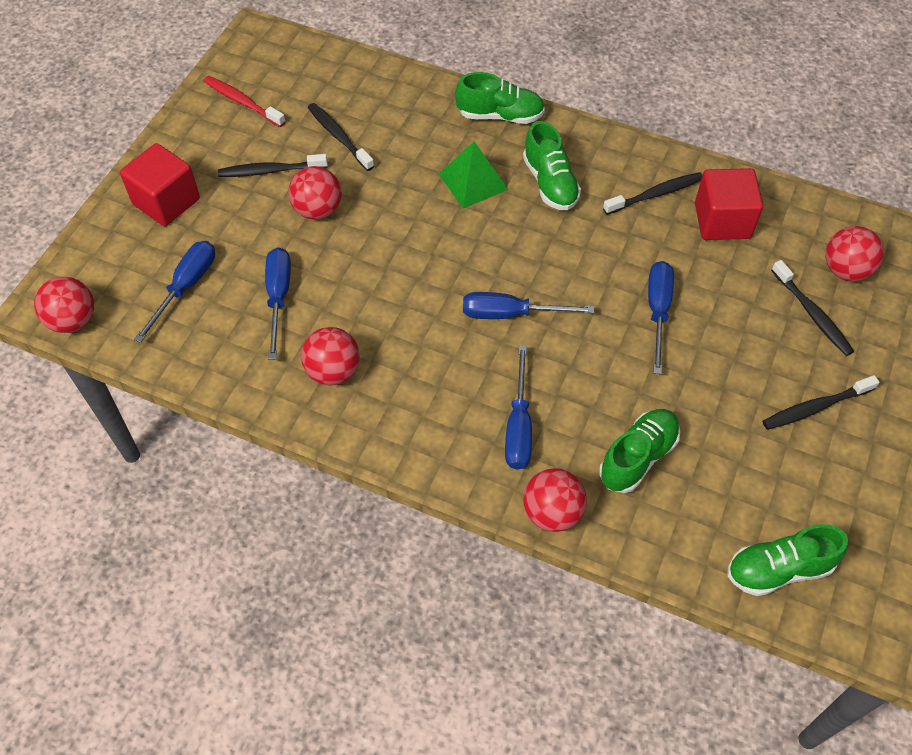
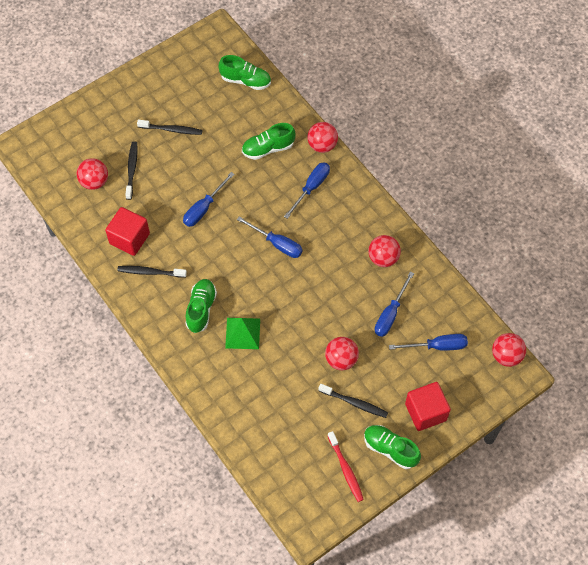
camera: 150 degrees left, 5 degrees up
blue screwdriver [134,241,215,343] -> blue screwdriver turned 150 degrees counterclockwise [389,334,468,351]
black toothbrush [308,103,374,171] -> none
green shoe [455,72,545,124] -> green shoe moved to [364,425,421,469]

